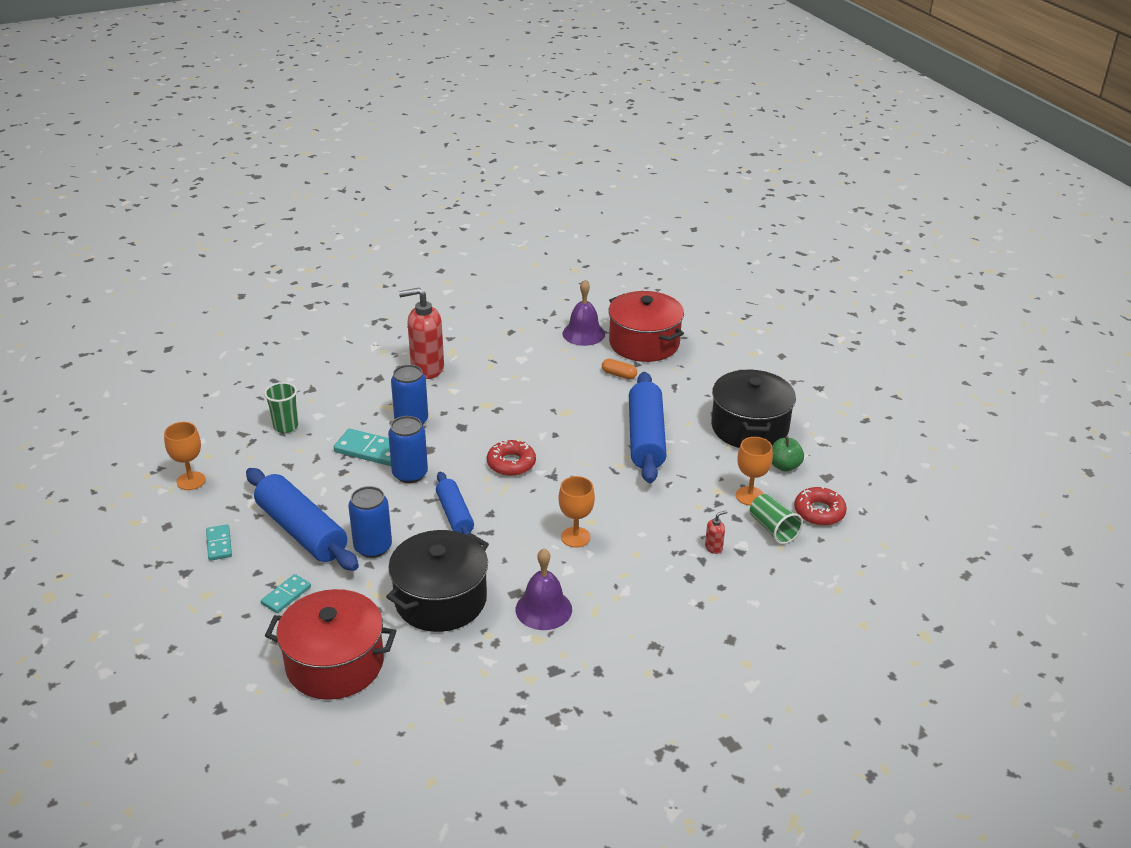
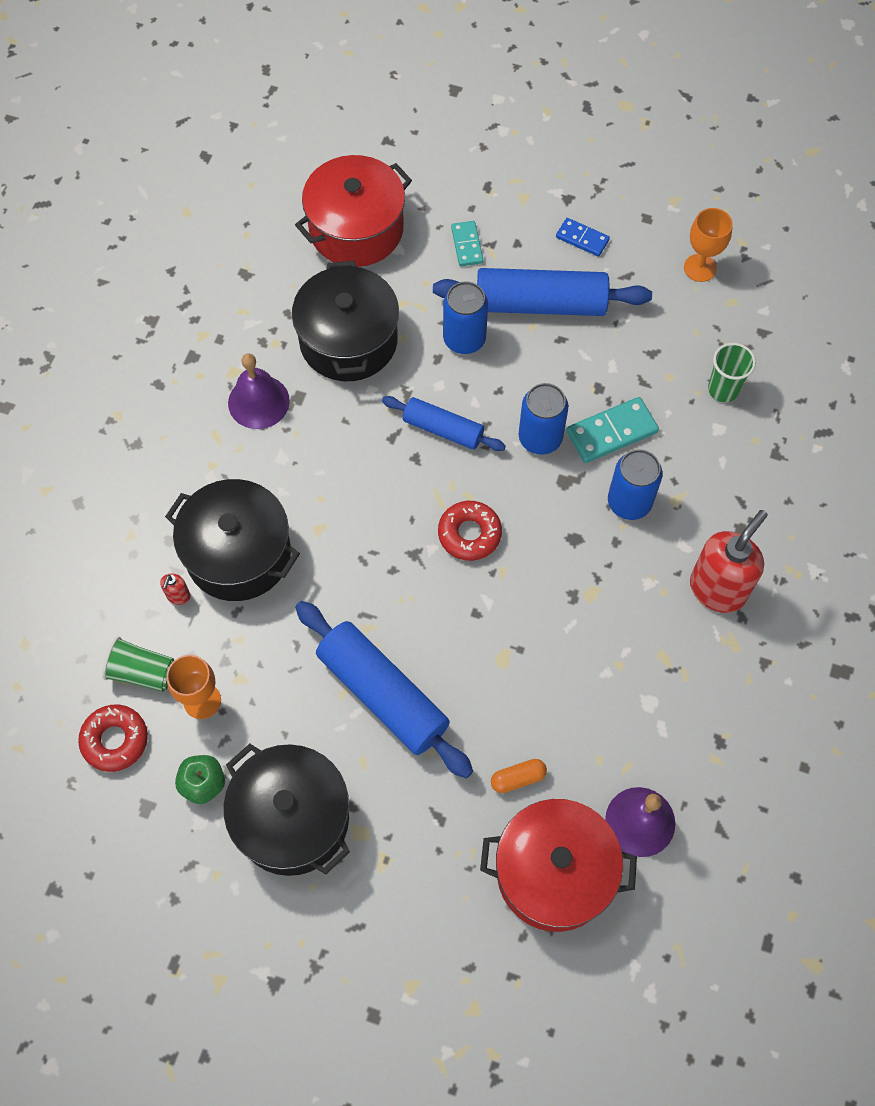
camera: 135 degrees right, 30 degrees up
turquoise domino [206,524,232,561] -> blue domino [556,218,610,257]
orange goblet [558,476,595,548] -> none
none -> black pot [165,479,300,601]

